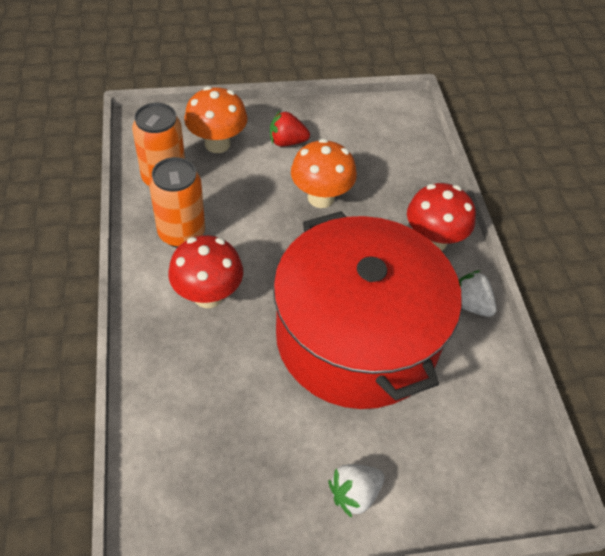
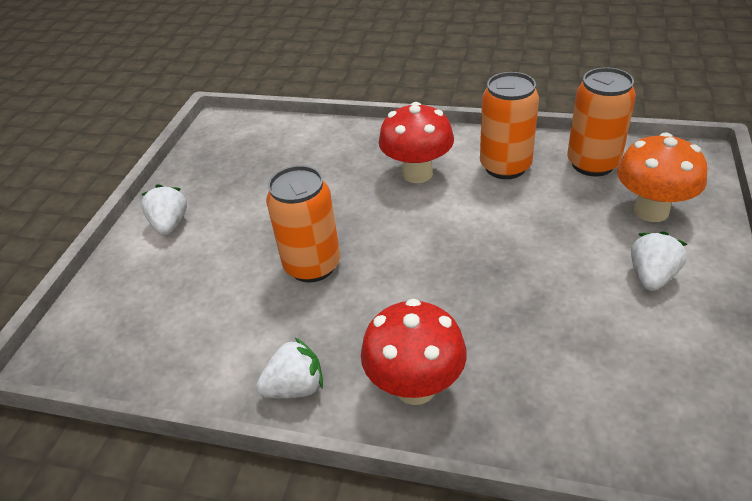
camera: 120 degrees right, 10 degrees down
red strawberry [270,111,310,146] -> white strawberry [631,231,688,291]
red pot [273,211,462,409] -> orange can [266,166,340,283]
orange mushroom [291,139,357,208] -> none

